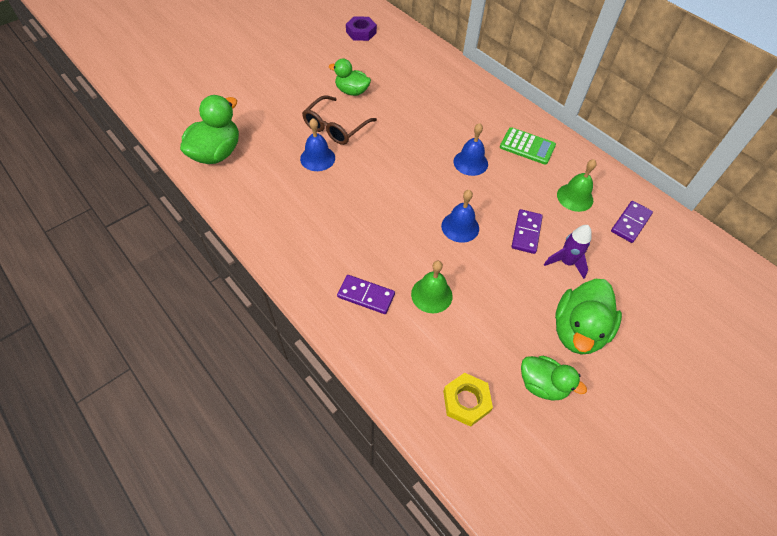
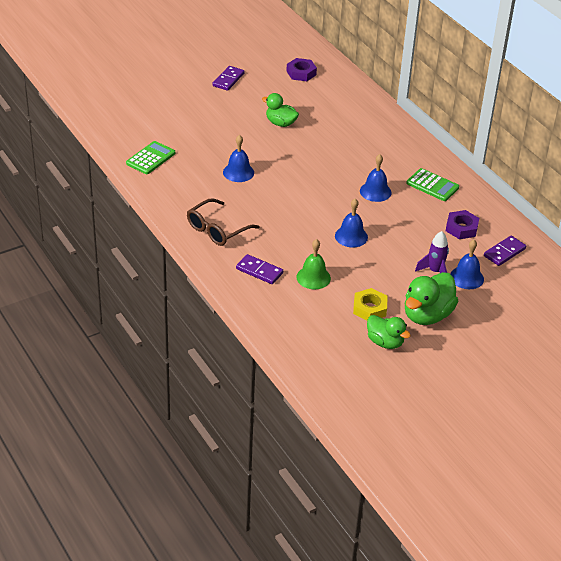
camera: 10 degrees right, 15 degrees down
green duck [180,95,239,164] -> green calculator [126,141,175,174]
brown glasses [302,95,377,145] -> brown glasses moved to [187,199,260,246]
yellow nut [443,373,493,427] -> yellow nut moved to [353,288,388,320]
purple domino [511,209,543,254] -> purple domino moved to [212,66,244,91]
green bell [557,159,597,212] -> purple nut [446,210,479,239]
none -> blue bell [450,240,484,289]

